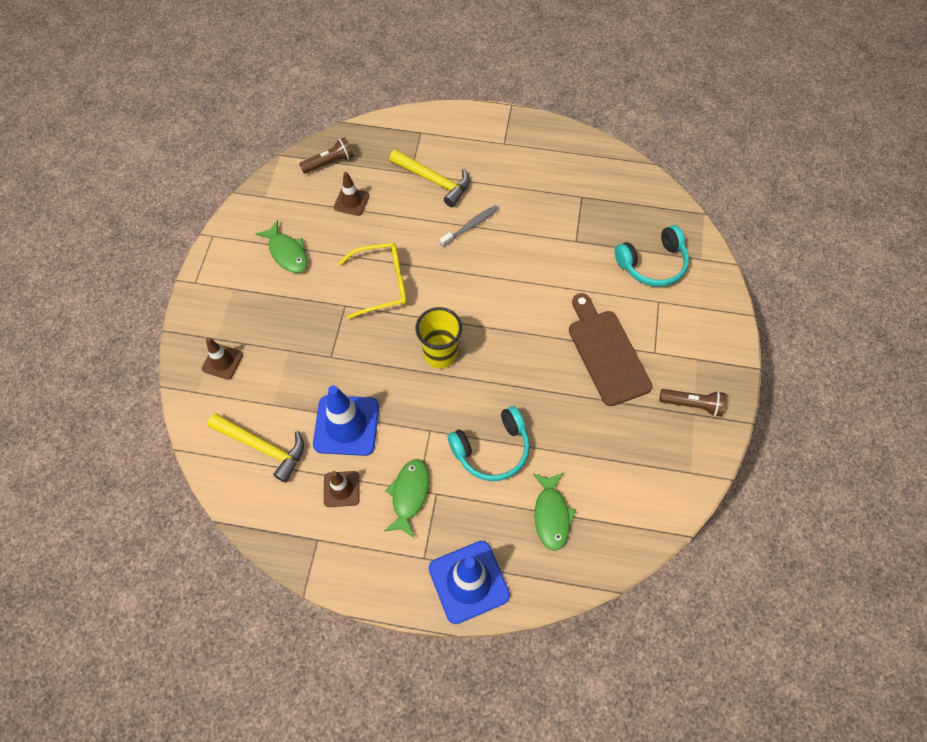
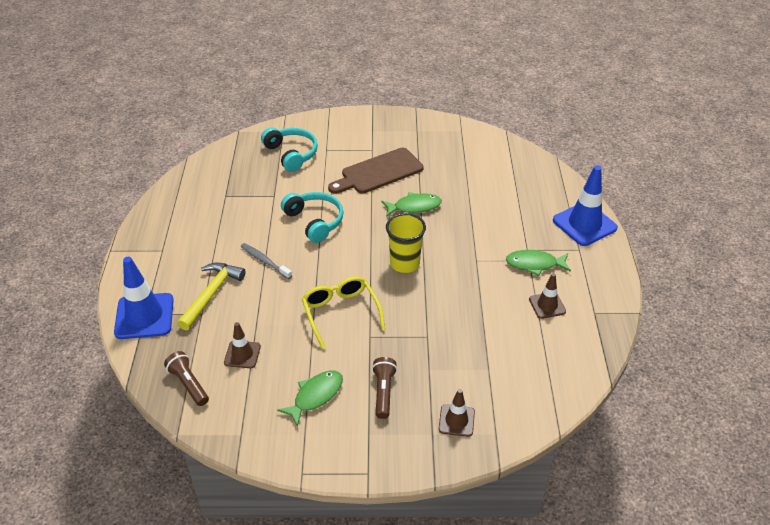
camera: 100 degrees left, 20 degrees down
yellow hammer [207,413,304,483] -> none
blue traffic cone [313,385,379,456] -> blue traffic cone moved to [114,257,174,339]
turquoise headphones [448,406,530,481] -> turquoise headphones moved to [281,192,344,243]
green fish [533,473,577,551] -> green fish moved to [381,192,442,217]
brown flashlight [659,389,726,417] -> brown flashlight moved to [372,357,397,419]

